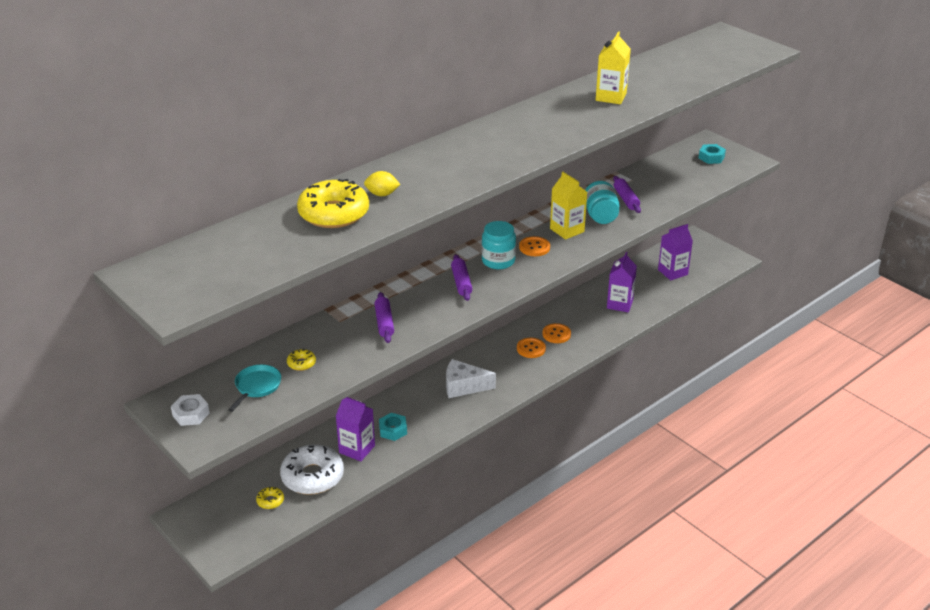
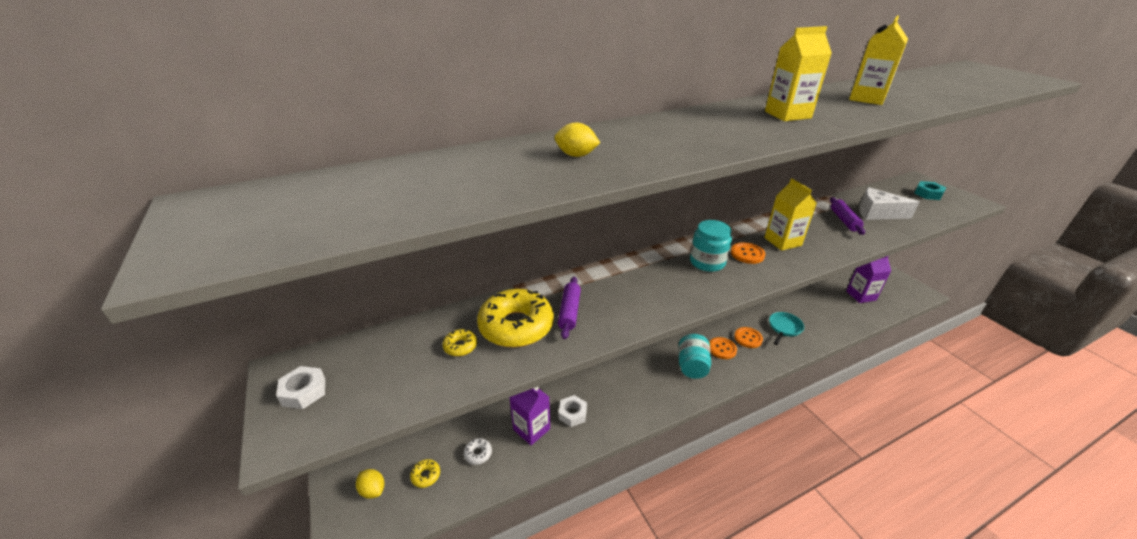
camera: 15 degrees right, 0 degrees up
turquoise pan [228,364,281,412] -> turquoise pan moved to [769,312,804,345]
white donut [280,444,344,495] -> white donut [464,438,492,465], size x0.43
yellow donut [297,179,369,228] -> yellow donut moved to [477,289,554,347]
turquoise nut [379,413,407,441] -> white nut [559,395,587,427]
white cheese [446,359,496,398] -> white cheese moved to [859,187,920,220]
purple rolling pin [451,254,472,301] -> none
turquoise jar [585,181,620,224] -> turquoise jar moved to [678,334,711,379]
purple carton [607,252,637,312] -> none
none -> yellow lemon [356,469,384,499]
none -> yellow carton [765,26,832,121]

